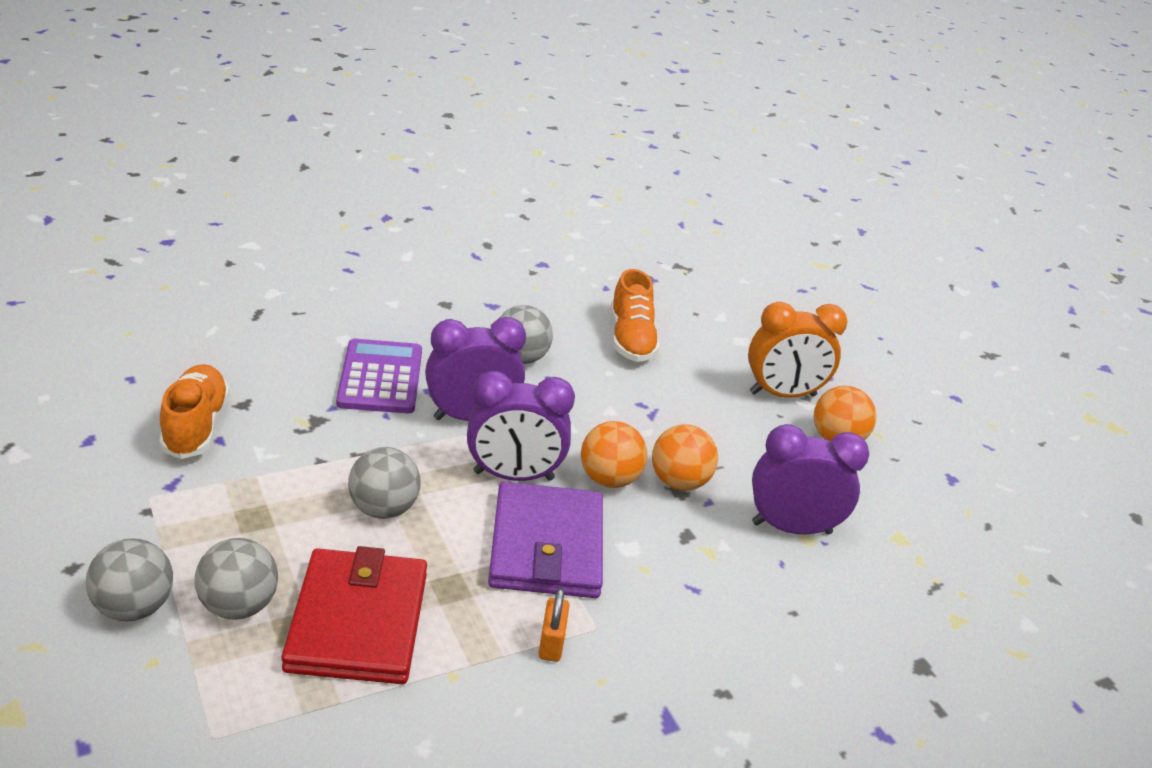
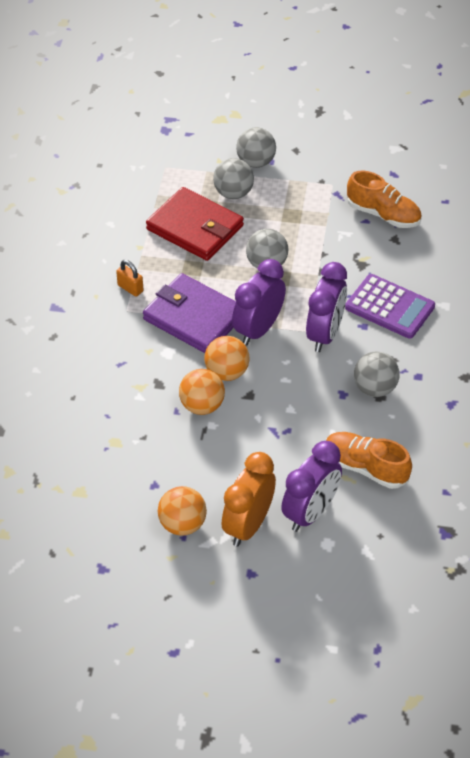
camera: 130 degrees right, 15 degrees up
purple clock [752,424,869,534] -> purple clock moved to [281,441,342,532]

